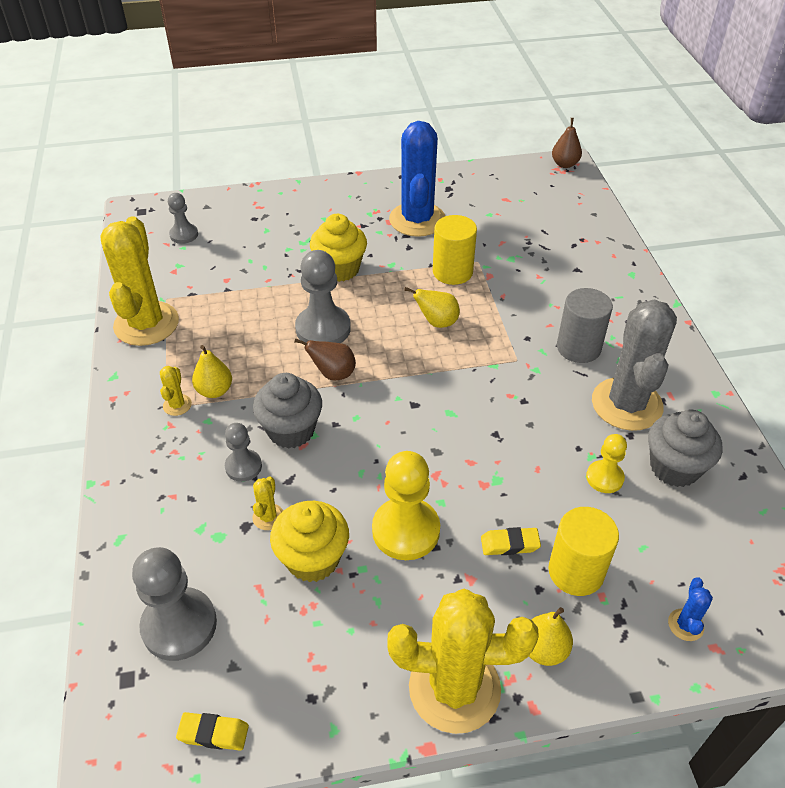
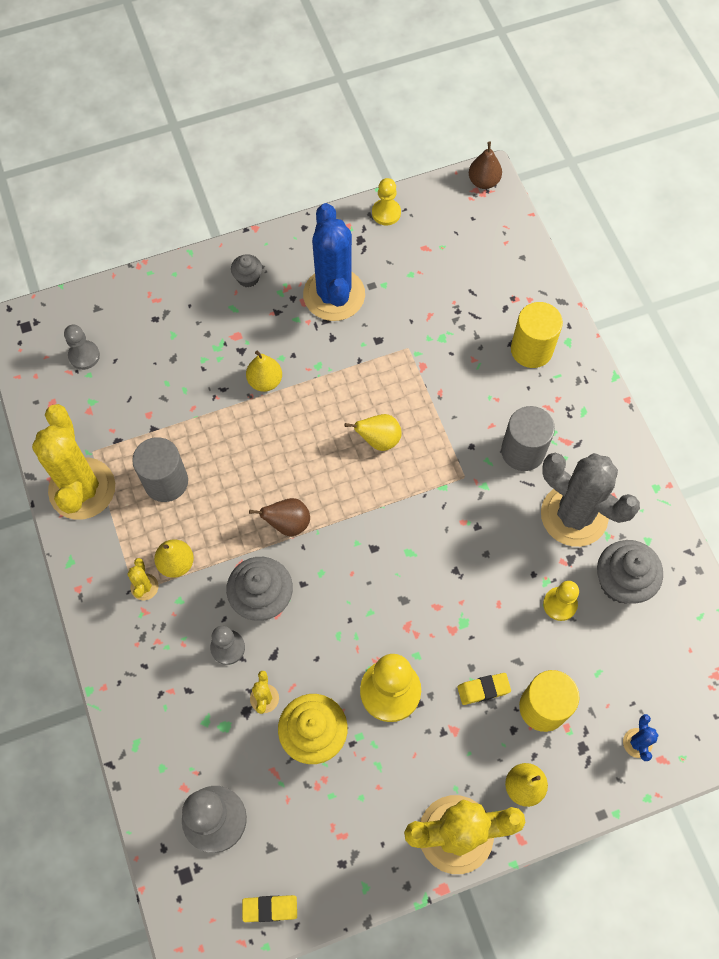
camera: 10 degrees left, 20 degrees up
grey pawn [295,250,351,343] -> none
yellow cupcake [310,214,367,282] -> yellow pear [246,351,282,392]
yellow cylinder [433,215,477,285] -> yellow cylinder moved to [511,302,563,368]
grey cactus [592,300,677,431] -> grey cactus turned 45 degrees counterclockwise [541,453,640,547]
none -> grey cylinder [132,437,188,502]
none -> grey cupcake [231,254,262,288]
none -> yellow pawn [372,178,401,225]

